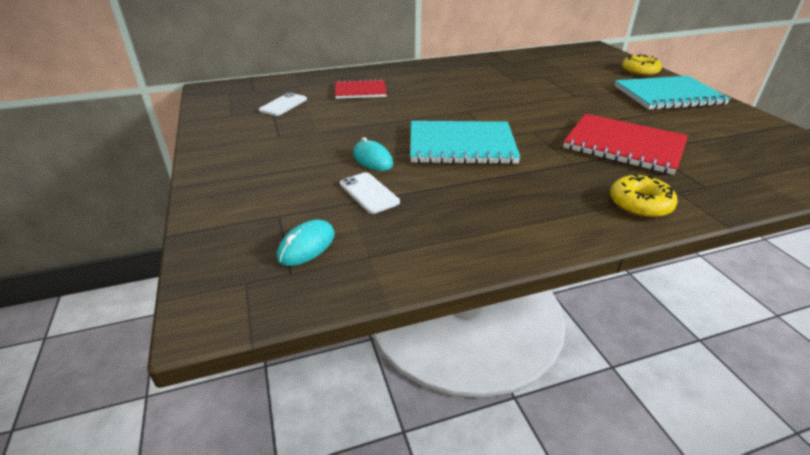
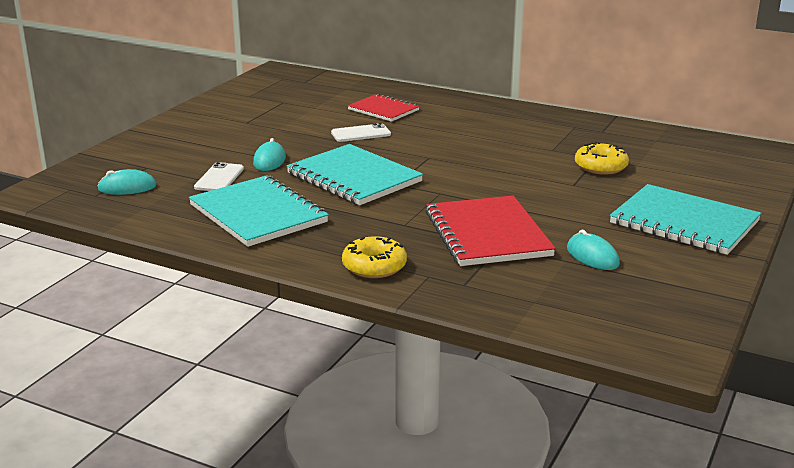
camera: 45 degrees right, 10 degrees down
white phone [259,92,307,116] -> white phone moved to [331,123,391,142]
yellow donut [622,54,662,76] -> yellow donut moved to [575,142,629,175]
none -> turquoise notebook [189,175,329,247]
none -> turquoise mouse [567,229,620,270]

